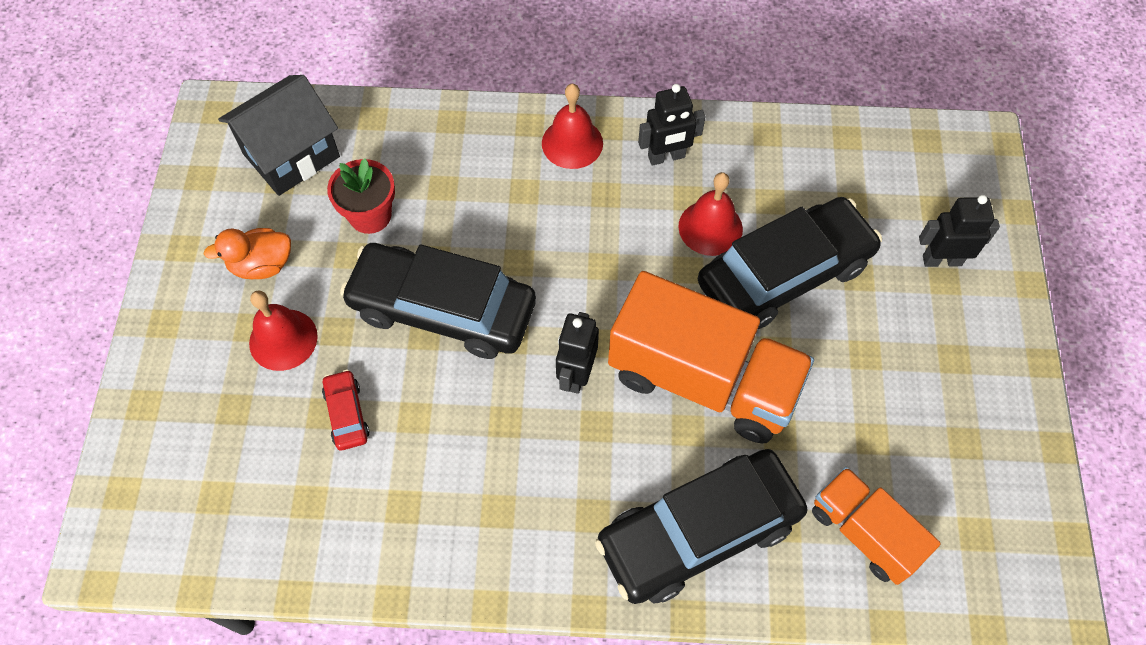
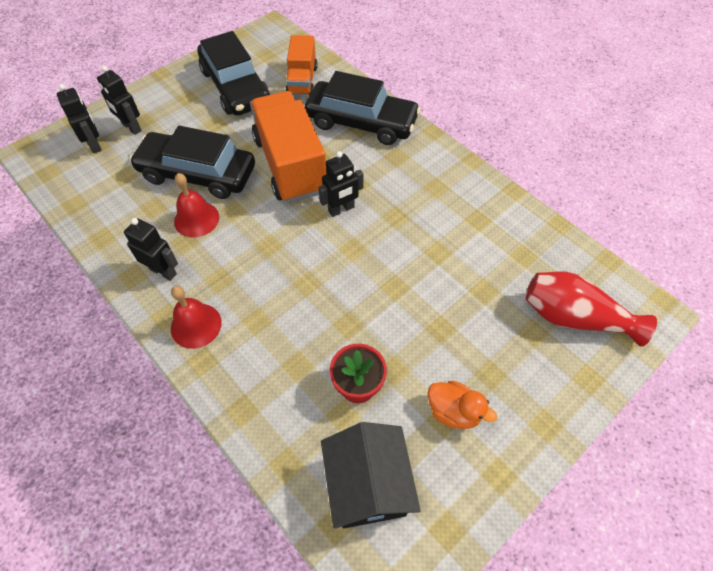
camera: 135 degrees left, 5 degrees down
black house [218,75,340,196] -> black house turned 75 degrees clockwise [321,422,421,528]
red bell [249,290,318,371] -> none
red car [322,370,370,450] -> none
black car [340,243,536,359] -> black car moved to [197,31,270,116]
none -> black robot [57,84,102,154]
none -> red vase [525,271,657,347]

